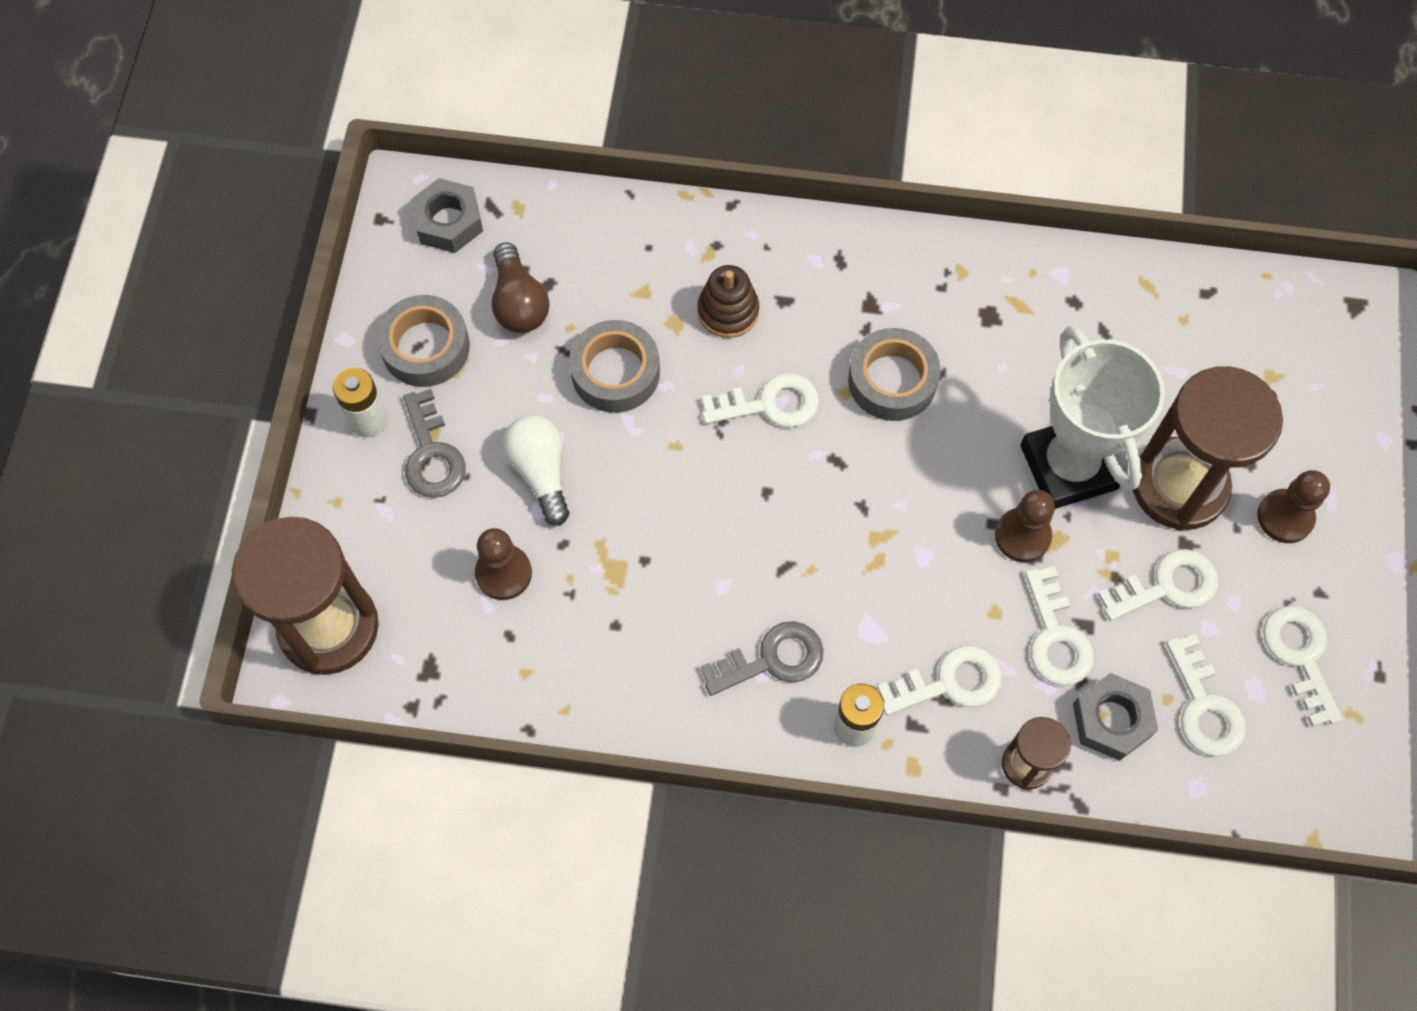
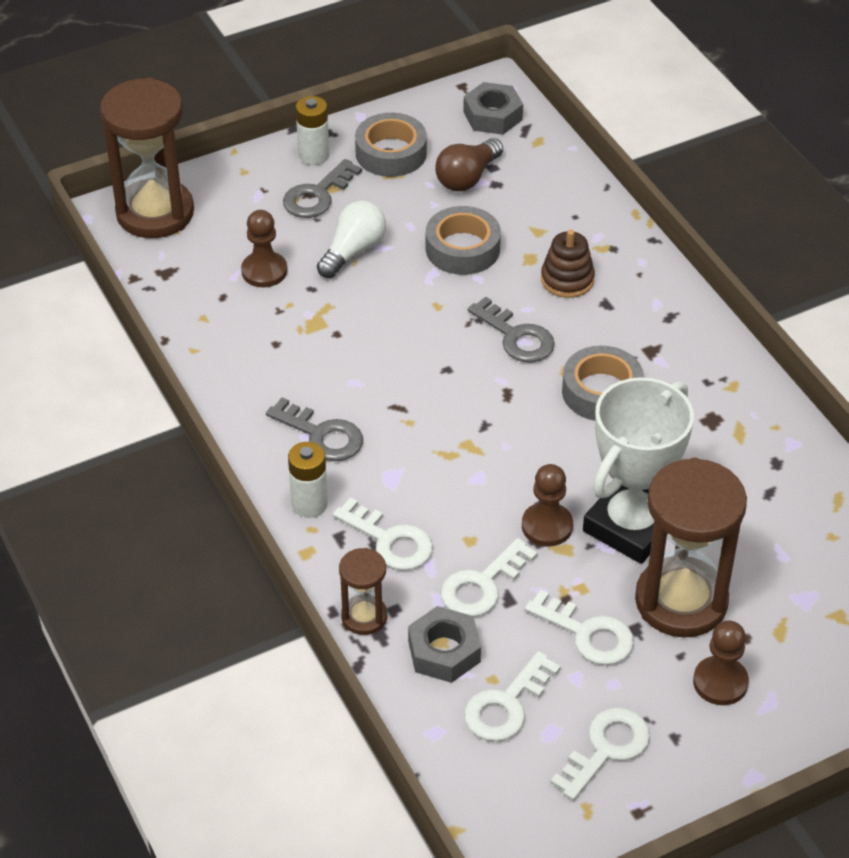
camera: 55 degrees right, 20 degrees down
white key [702,373,819,427] -> grey key [468,297,555,362]

